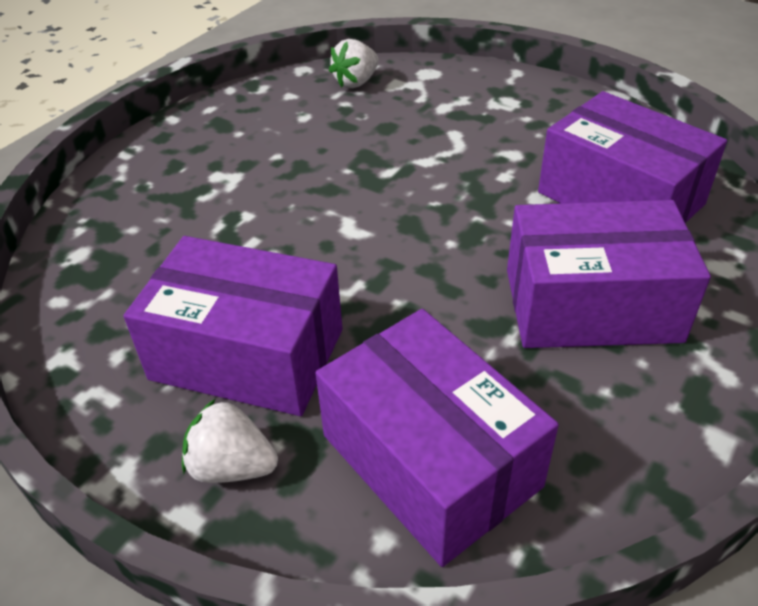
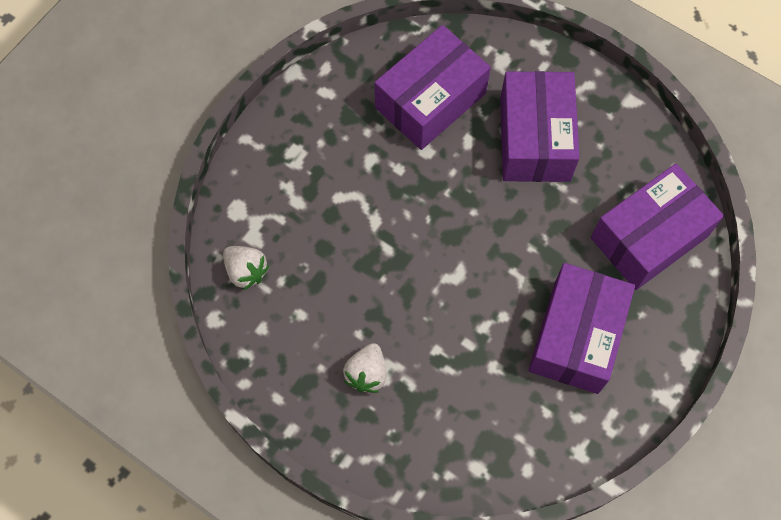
camera: 90 degrees left, 25 degrees up
white strawberry [182,399,278,483] -> white strawberry moved to [343,343,387,393]

